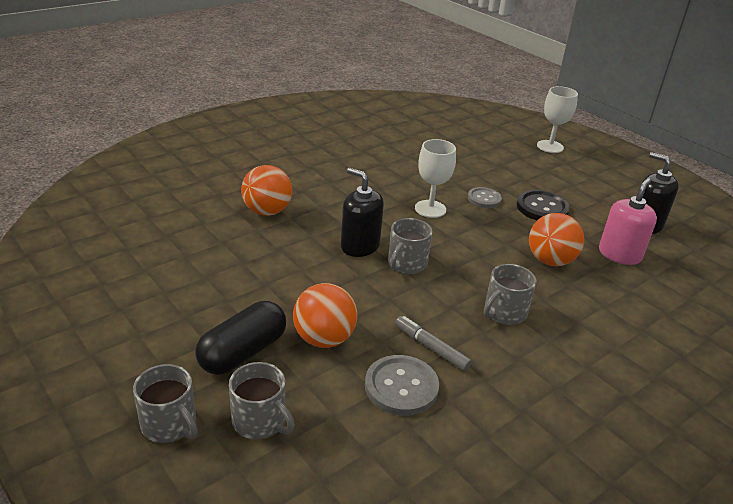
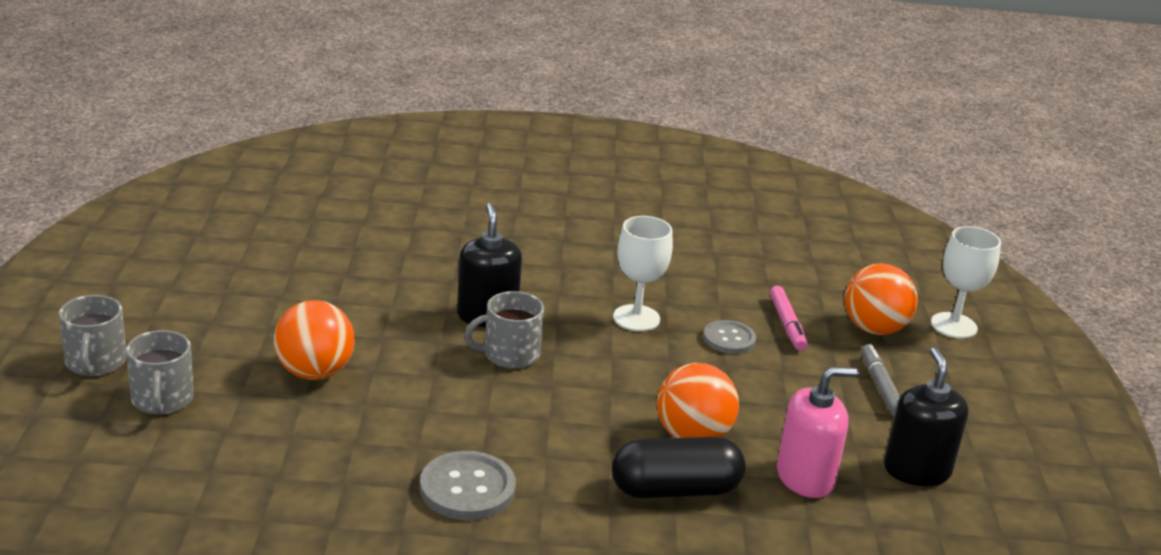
camera: 40 degrees right, 5 degrees down
black capsule [195,301,286,375] -> black capsule moved to [612,437,745,498]
orange ball [241,165,292,216] -> orange ball moved to [845,263,918,335]
grey button [365,355,439,416] -> grey button moved to [420,451,516,520]
grey marker [395,316,472,371] -> grey marker moved to [861,344,900,417]
grey mug [484,264,536,325] -> none
black button [517,190,570,220] -> none
none -> pink marker [770,286,807,351]

